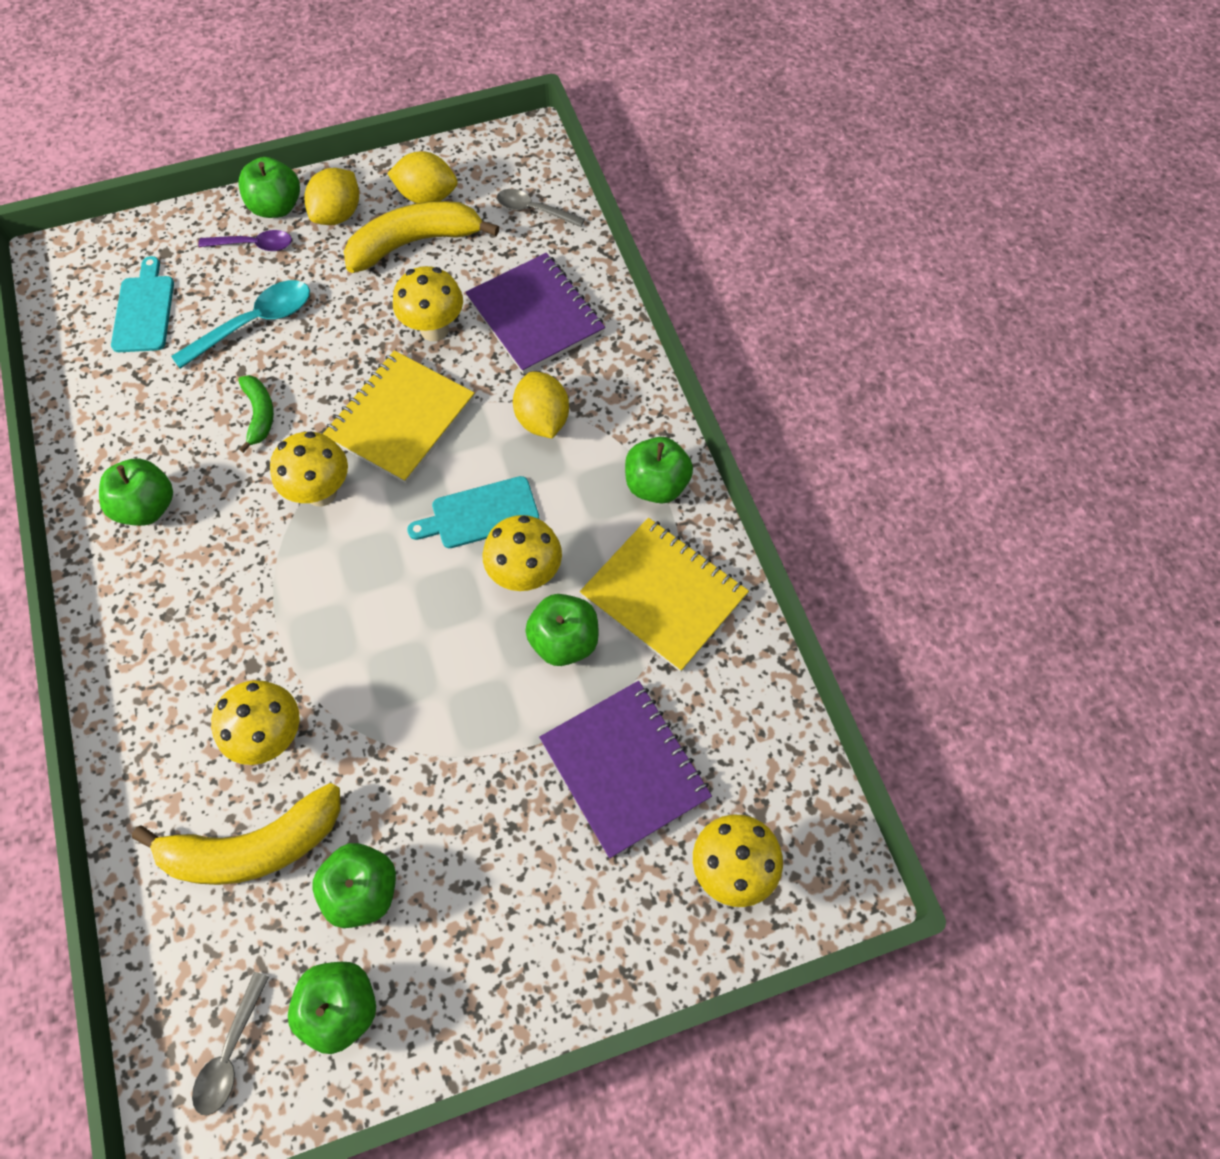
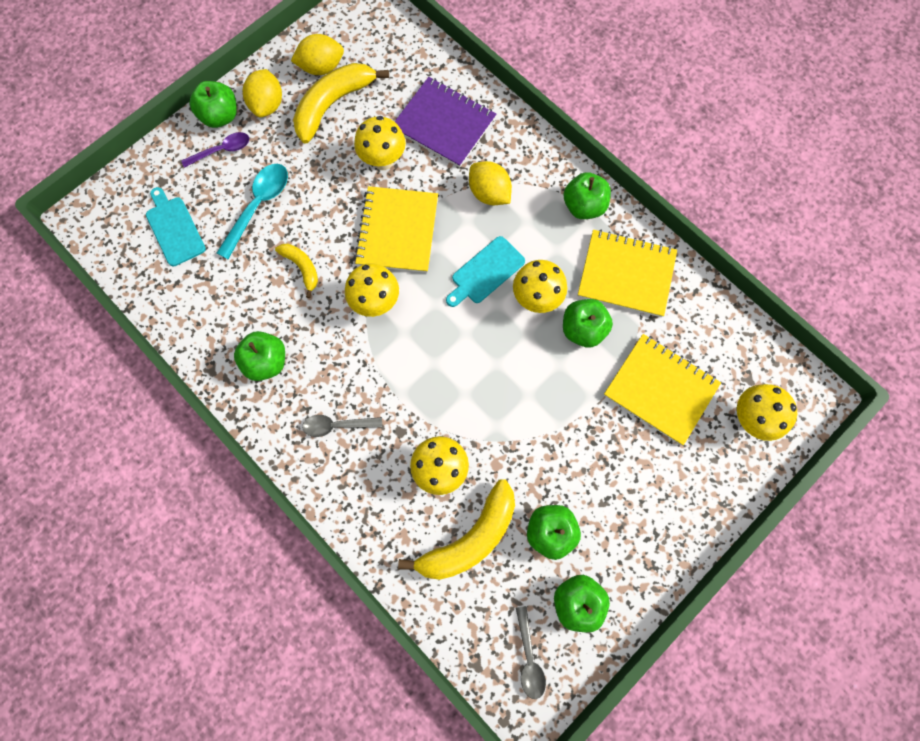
camera: 25 degrees left, 10 degrees up
green banana [238,375,274,453] -> yellow banana [275,244,318,298]
grey spoon [497,189,585,227] -> grey spoon moved to [302,415,382,437]
purple notebook [539,681,712,858] -> yellow notebook [604,334,721,445]

